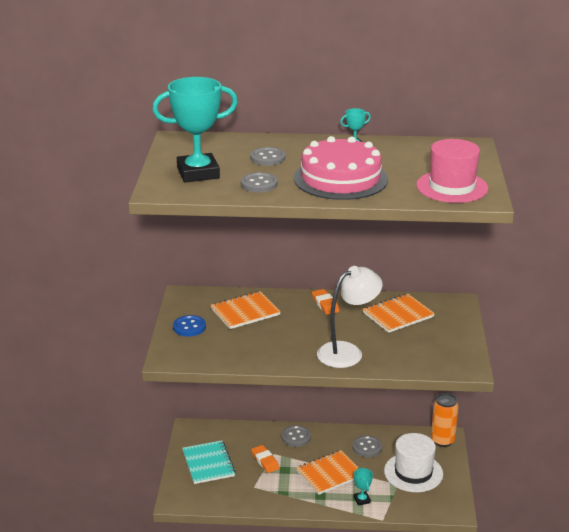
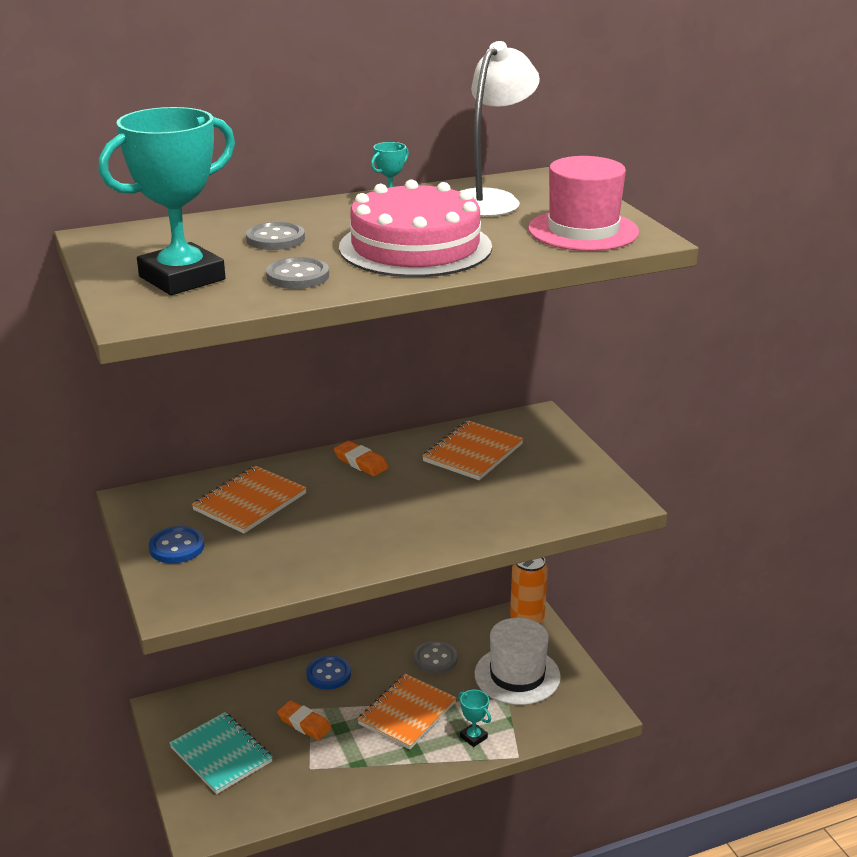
camera: 25 degrees left, 0 degrees up
grey button [282,425,311,447] -> blue button [306,655,351,690]
white lamp [317,266,383,368] -> white lamp moved to [459,41,540,217]

